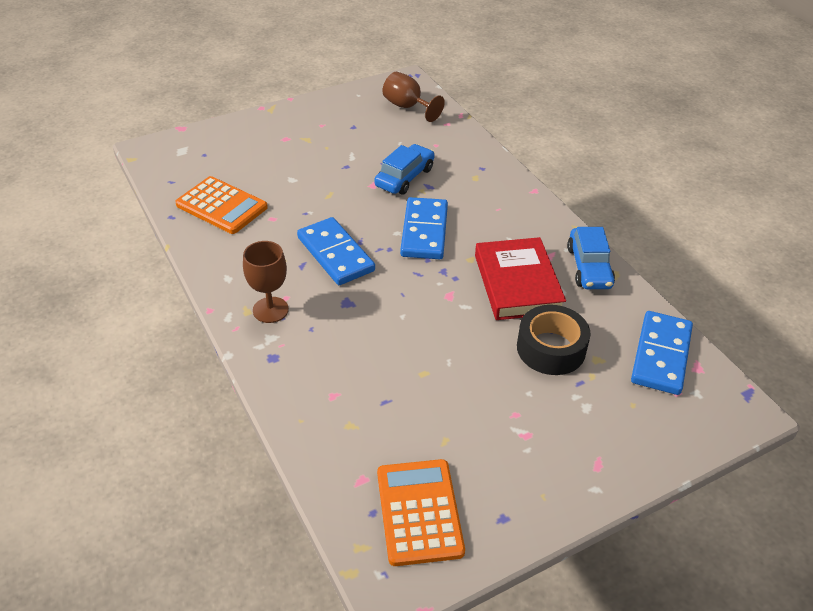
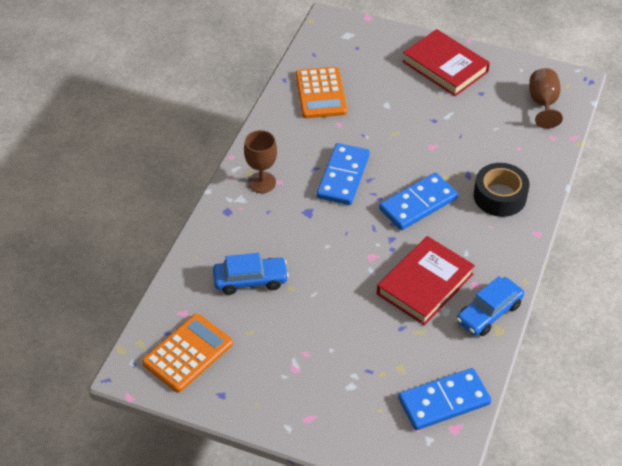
camera: 50 degrees right, 5 degrees up
blue car [374,144,435,195] -> blue car moved to [213,253,289,295]
black tape [517,305,591,375] -> black tape moved to [474,163,530,217]
none -> red book [402,29,490,96]

